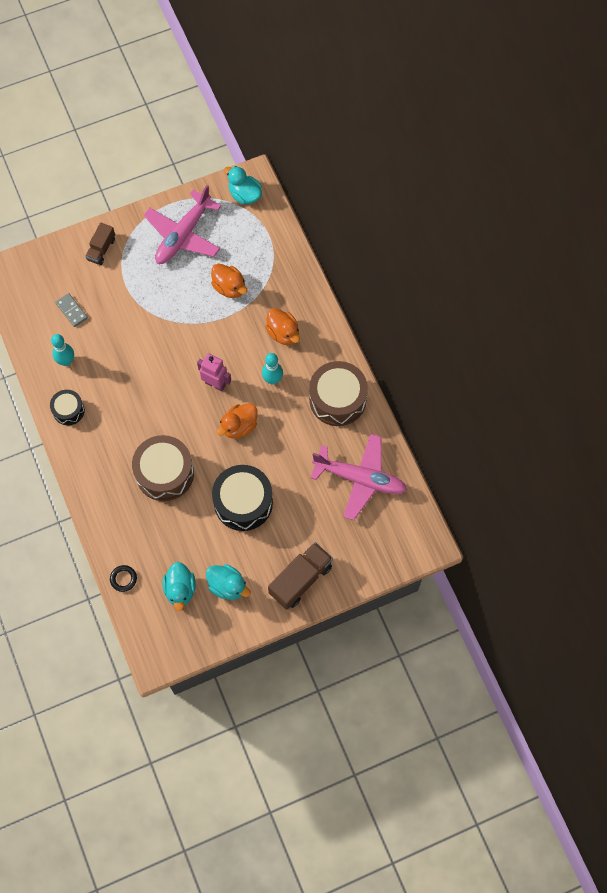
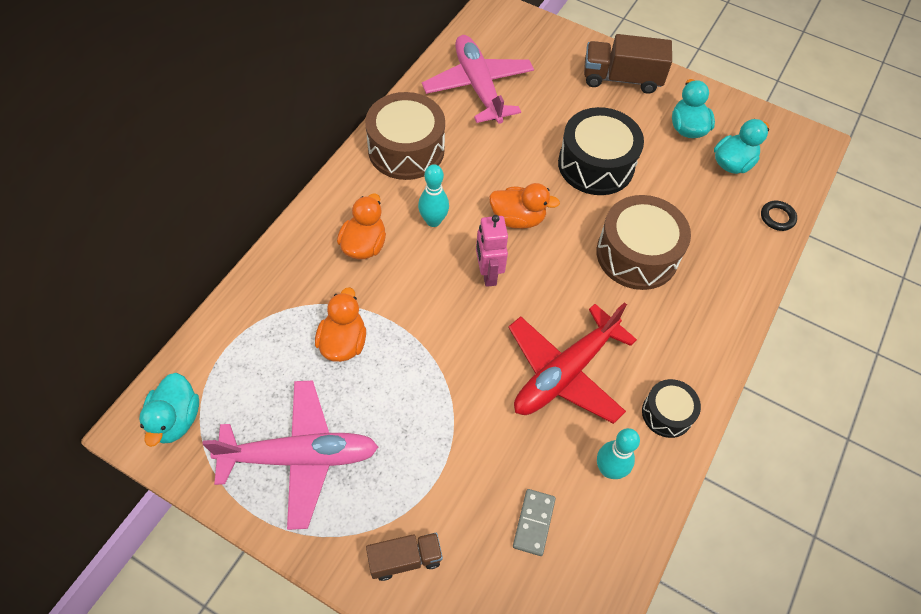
camera: 130 degrees left, 10 degrees down
none -> red plane [508,302,637,424]

